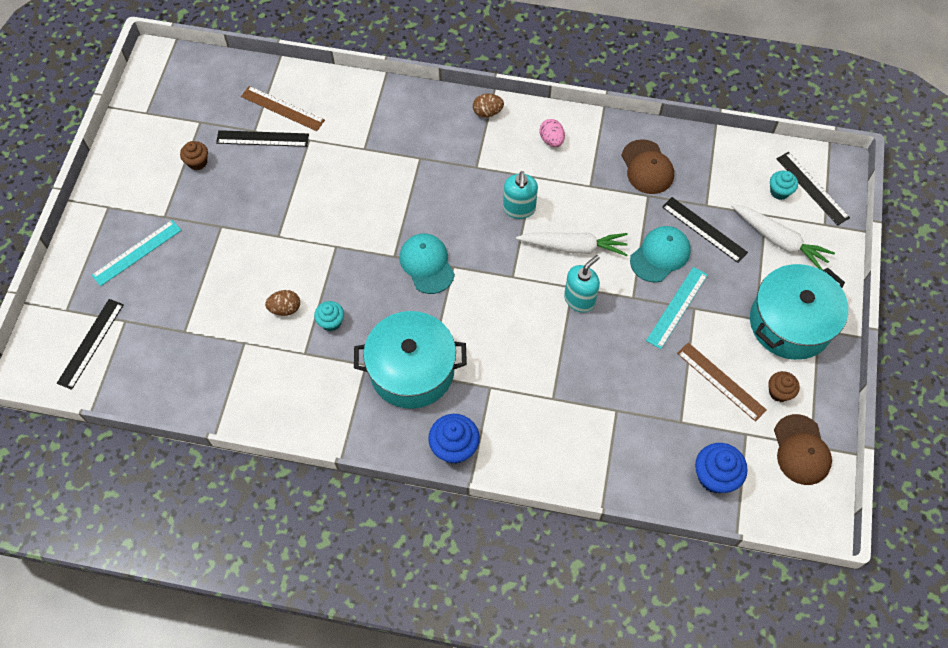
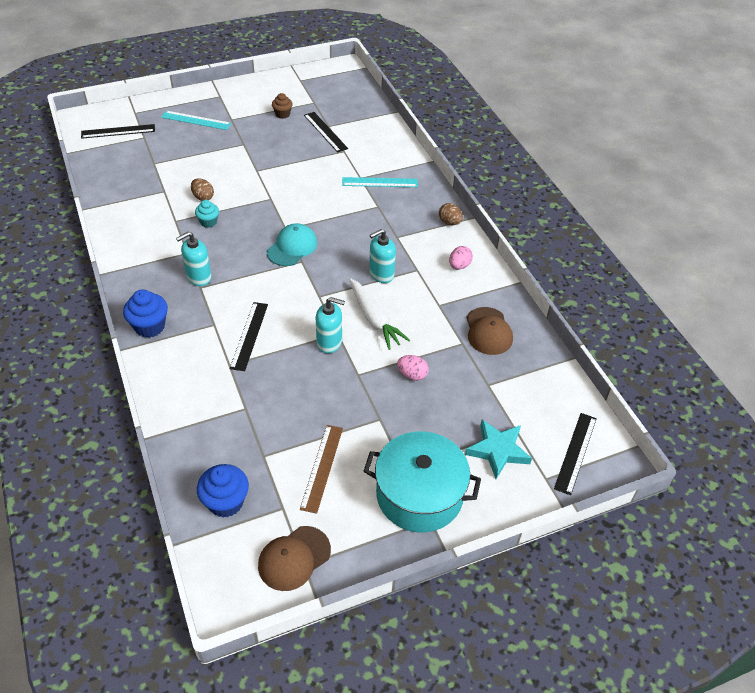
camera: 55 degrees right, 15 degrees down
brown ruler [241,86,325,131] -> none
turquoise pot [354,311,467,409] -> turquoise soap dispenser [176,232,212,286]
brown cap [621,139,674,194] -> brown cap turned 45 degrees counterclockwise [467,307,513,355]
turquoise cap [630,226,691,283] -> pink egg [397,355,429,381]
turquoise ruler [646,267,708,349] -> turquoise ruler moved to [342,177,418,187]
black ruler [662,197,748,263] -> black ruler moved to [230,302,268,371]
white carrot [731,204,835,270] -> turquoise star [465,420,532,479]
brown cupcake [768,371,800,402] -> none
turquoise cupcake [770,171,798,200] -> none

